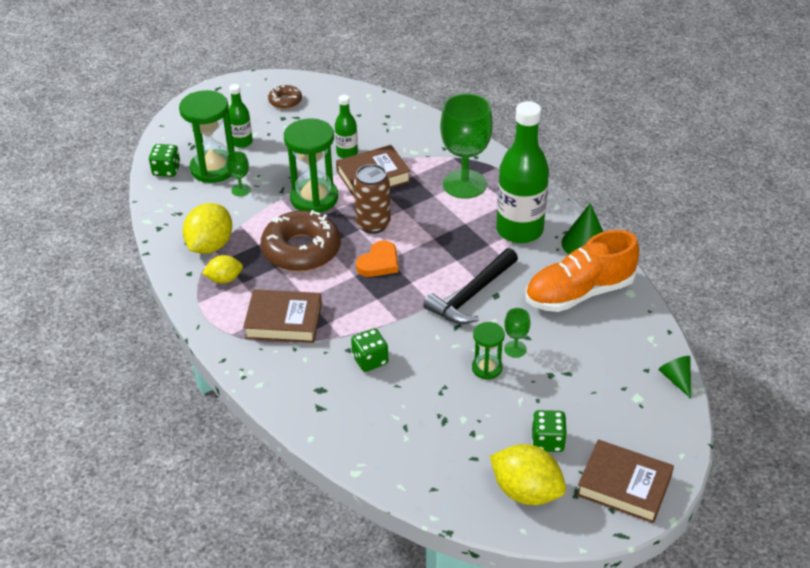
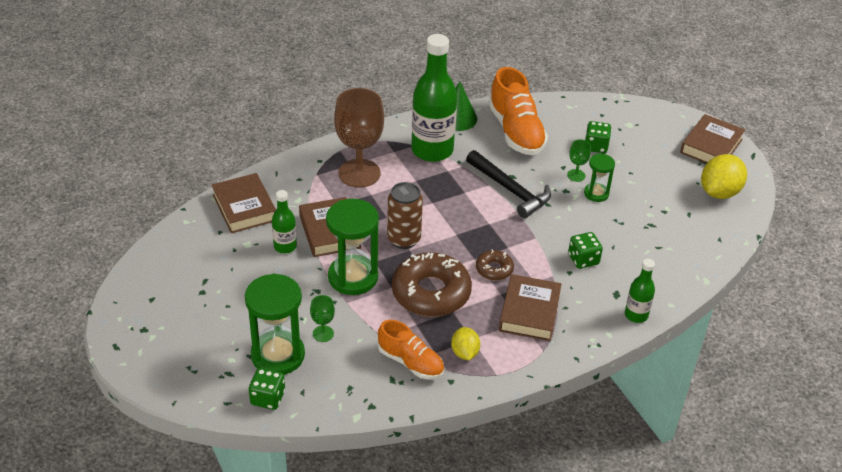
camera: 85 degrees left, 0 degrees up
yellow lemon [182,203,232,254] -> orange shoe [378,320,444,380]
green bottle [229,84,253,148] -> green bottle moved to [625,259,655,323]
brown donut [268,85,302,109] -> brown donut moved to [476,250,514,280]
orange heart [356,240,398,277] -> none
green goblet [440,93,493,199] -> brown goblet [334,88,384,188]
green dice [532,410,567,452] -> green dice moved to [585,121,611,153]
green cone [658,356,691,398] -> none
none -> brown book [212,173,276,233]

